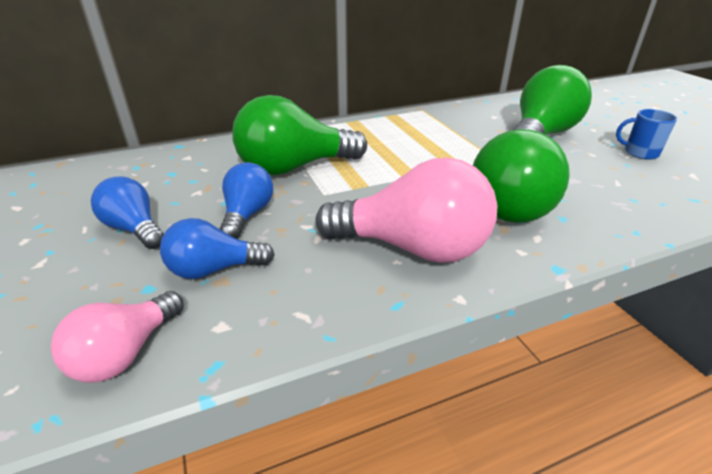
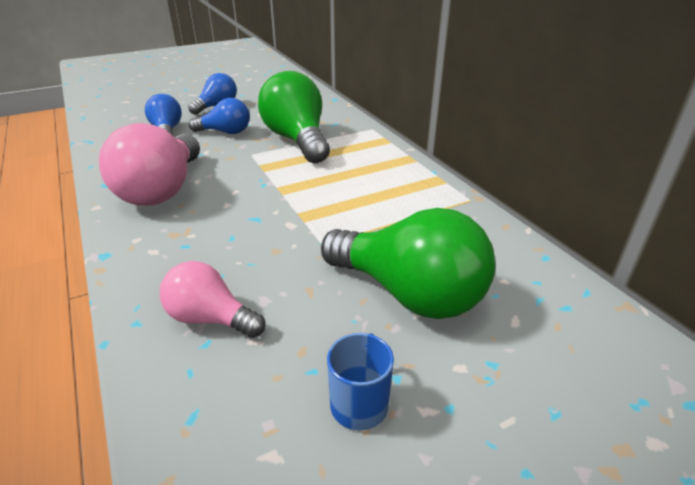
camera: 85 degrees right, 0 degrees up
pink light bulb [51,291,184,383] -> pink light bulb moved to [160,261,265,338]
green light bulb [473,129,570,223] -> none

